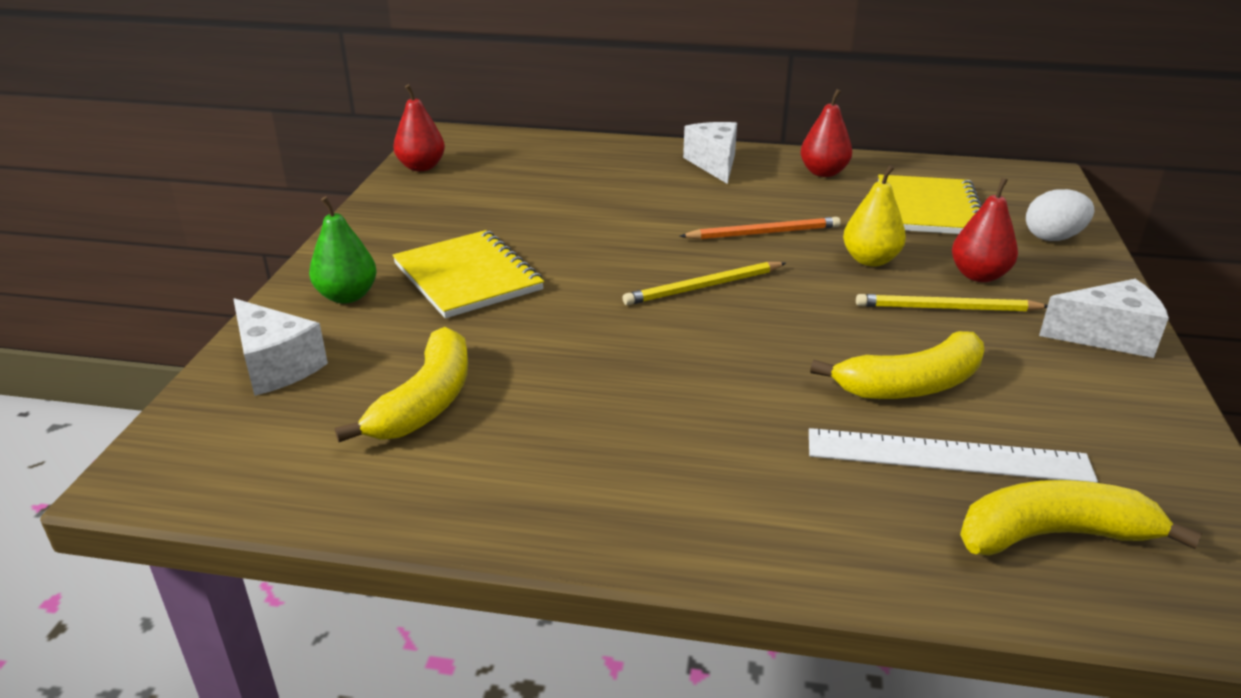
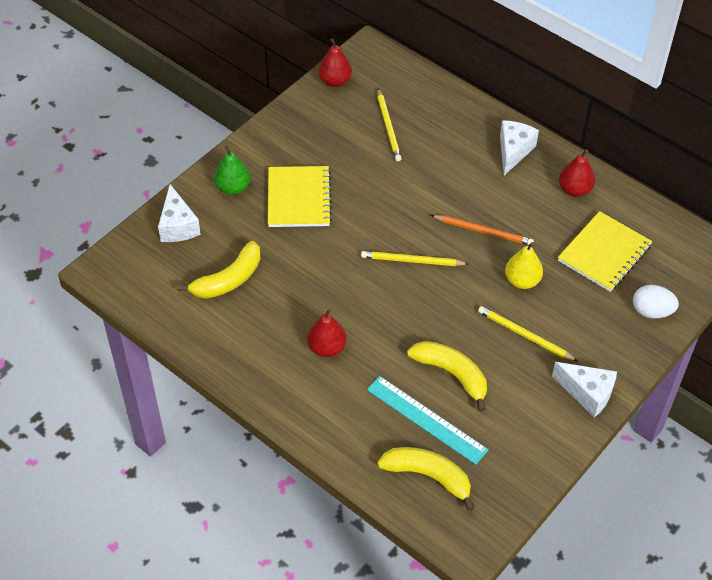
camera: 30 degrees right, 20 degrees up
white ruler [809,428,1098,483] -> turquoise ruler [367,376,488,465]
yellow banana [810,331,984,399] -> yellow banana turned 150 degrees counterclockwise [407,341,487,412]
red pear [952,178,1018,282] -> red pear moved to [307,308,346,357]
none -> yellow pencil [377,89,402,161]

